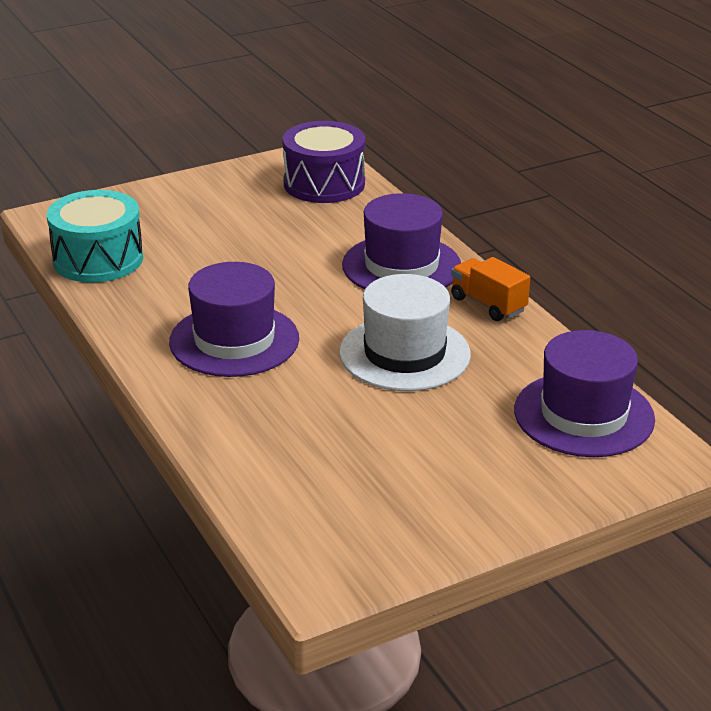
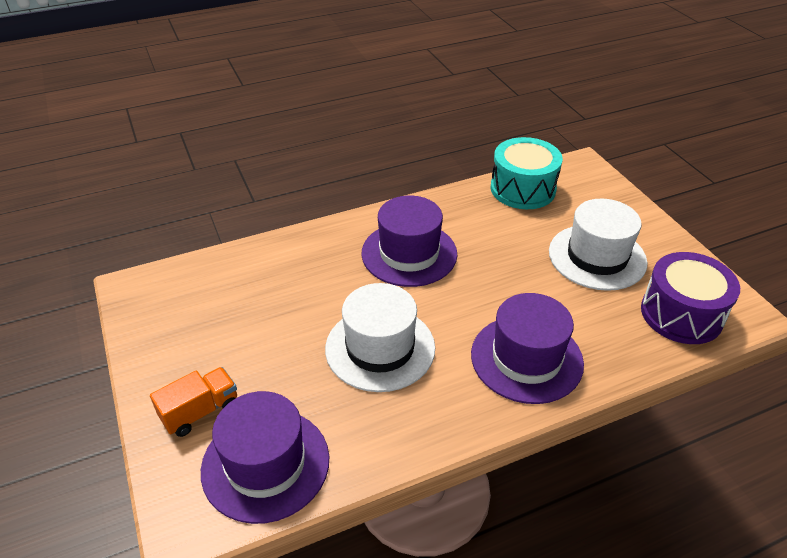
camera: 95 degrees right, 10 degrees up
orange truck [451,257,530,321] -> orange truck moved to [150,367,237,437]
none -> white hat [549,199,648,291]

